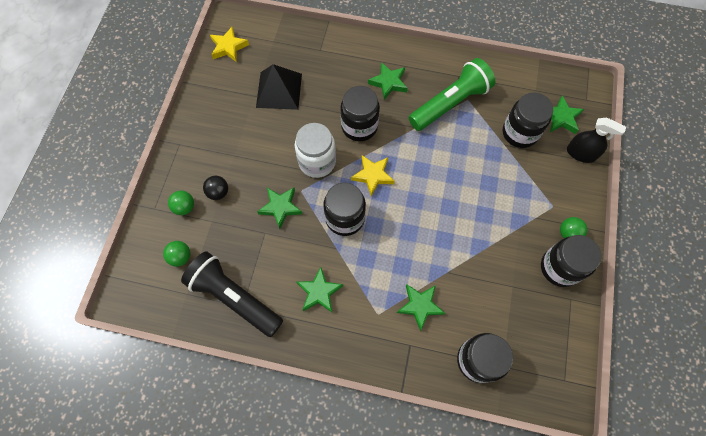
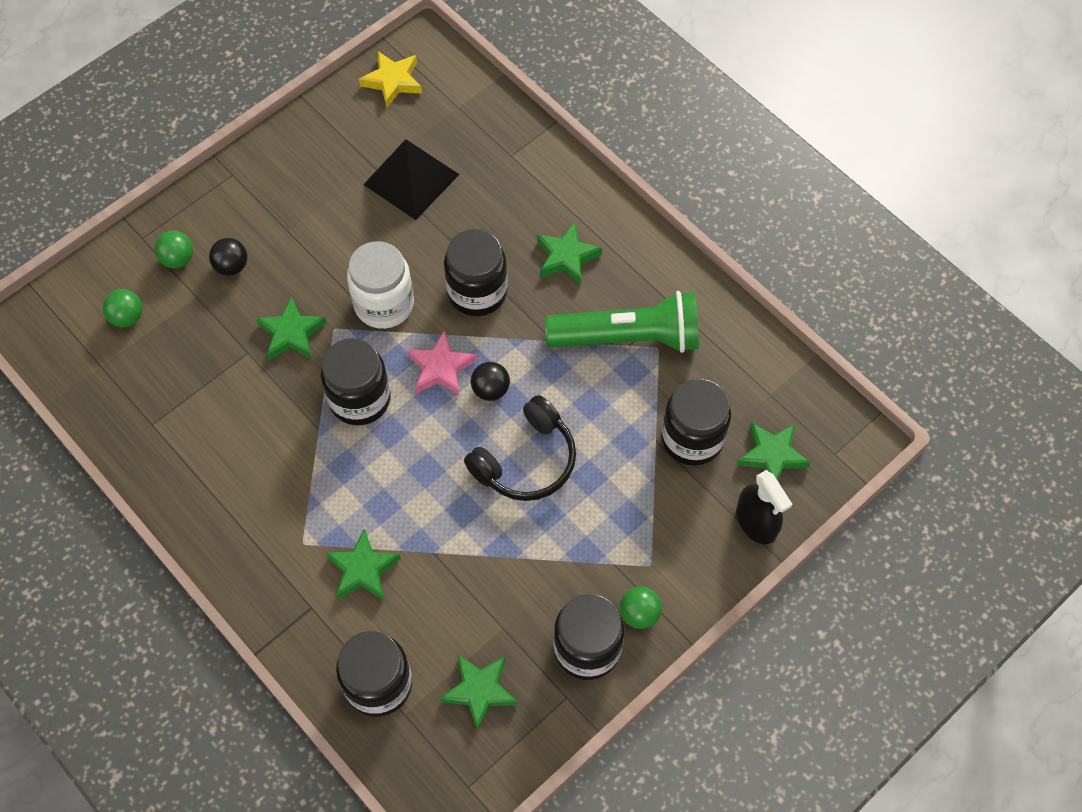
camera: 35 degrees right, 5 degrees down
black flashlight [181,251,283,337] -> none
green star [297,267,343,312] -> green star moved to [440,655,518,732]
yellow star [351,155,395,196] -> pink star [407,330,477,396]
none -> black headphones [464,395,576,501]
none -> black ball [471,362,510,401]

